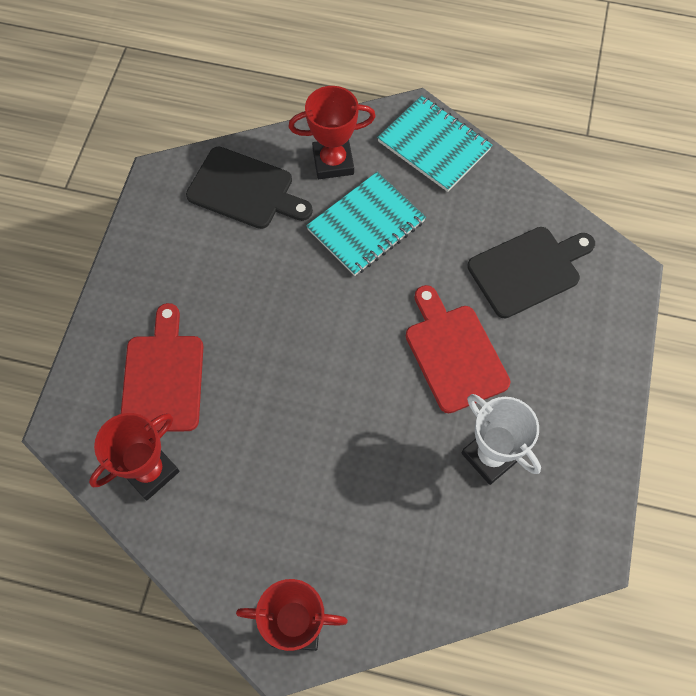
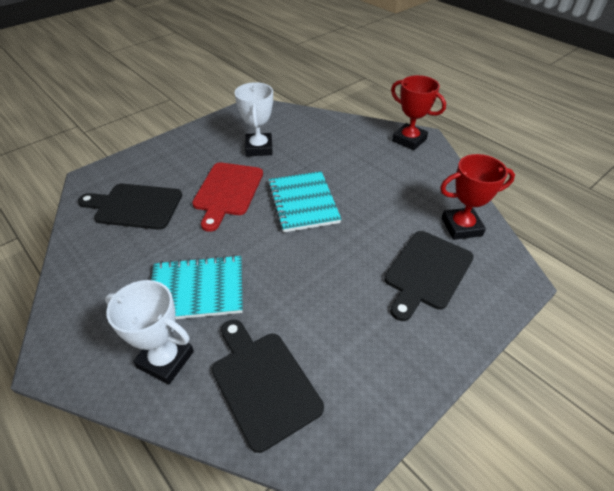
camera: 145 degrees left, 20 degrees down
red cutting board [121,303,203,432] -> black cutting board [384,231,474,321]
red trophy [288,86,376,179] -> white trophy [105,280,194,384]
turquoise notebook [377,95,492,192] -> turquoise notebook moved to [268,171,341,232]

